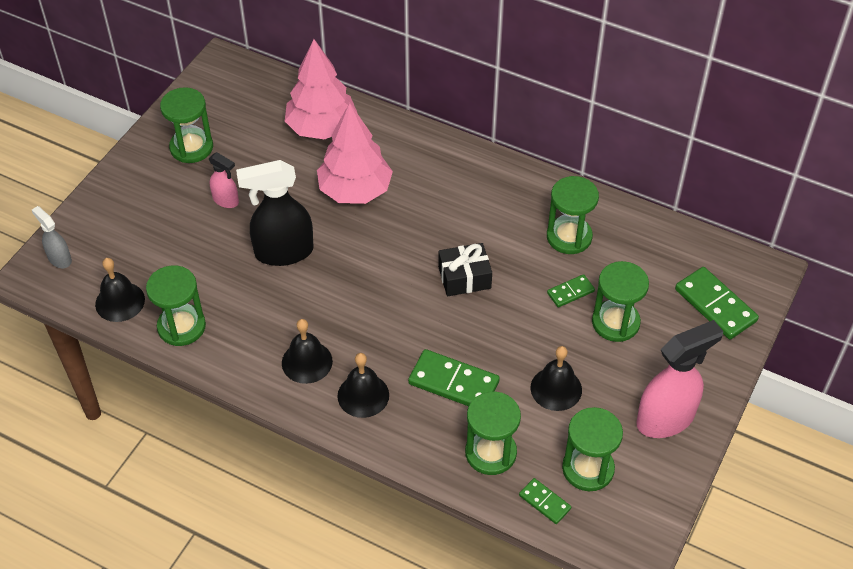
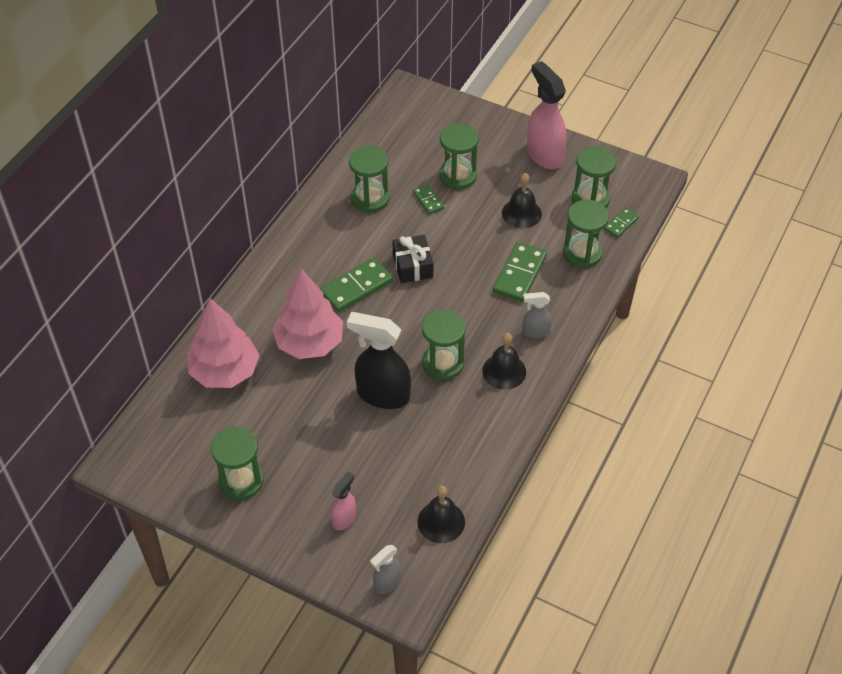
camera: 90 degrees left, 0 degrees up
green hourglass [146,266,206,346] -> green hourglass moved to [422,310,466,380]
pink spray bottle [209,152,239,208] -> pink spray bottle moved to [331,471,356,530]
black spray bottle [236,160,313,266] -> black spray bottle turned 120 degrees clockwise [347,312,411,409]
black bell [337,353,389,418] -> grey spray bottle [522,292,552,338]
green domino [675,267,759,339] -> green domino moved to [320,258,393,312]

